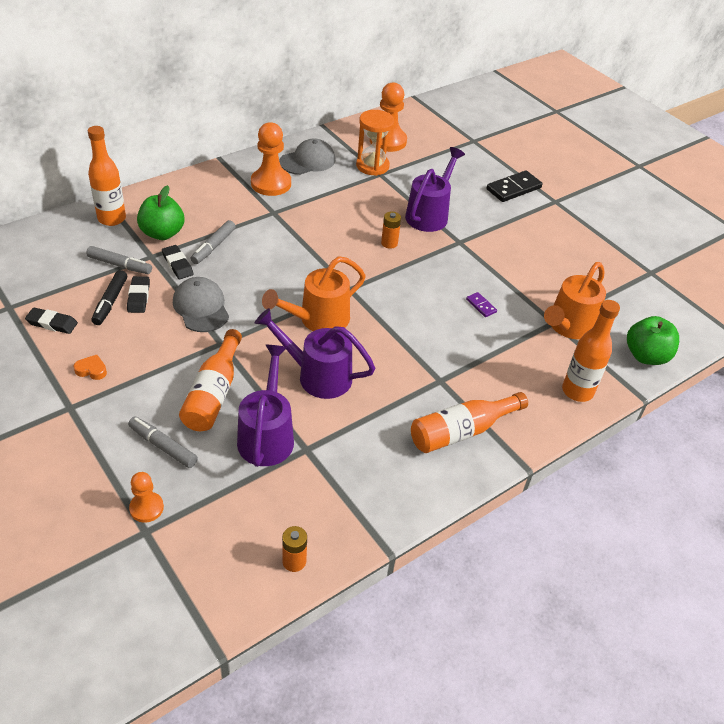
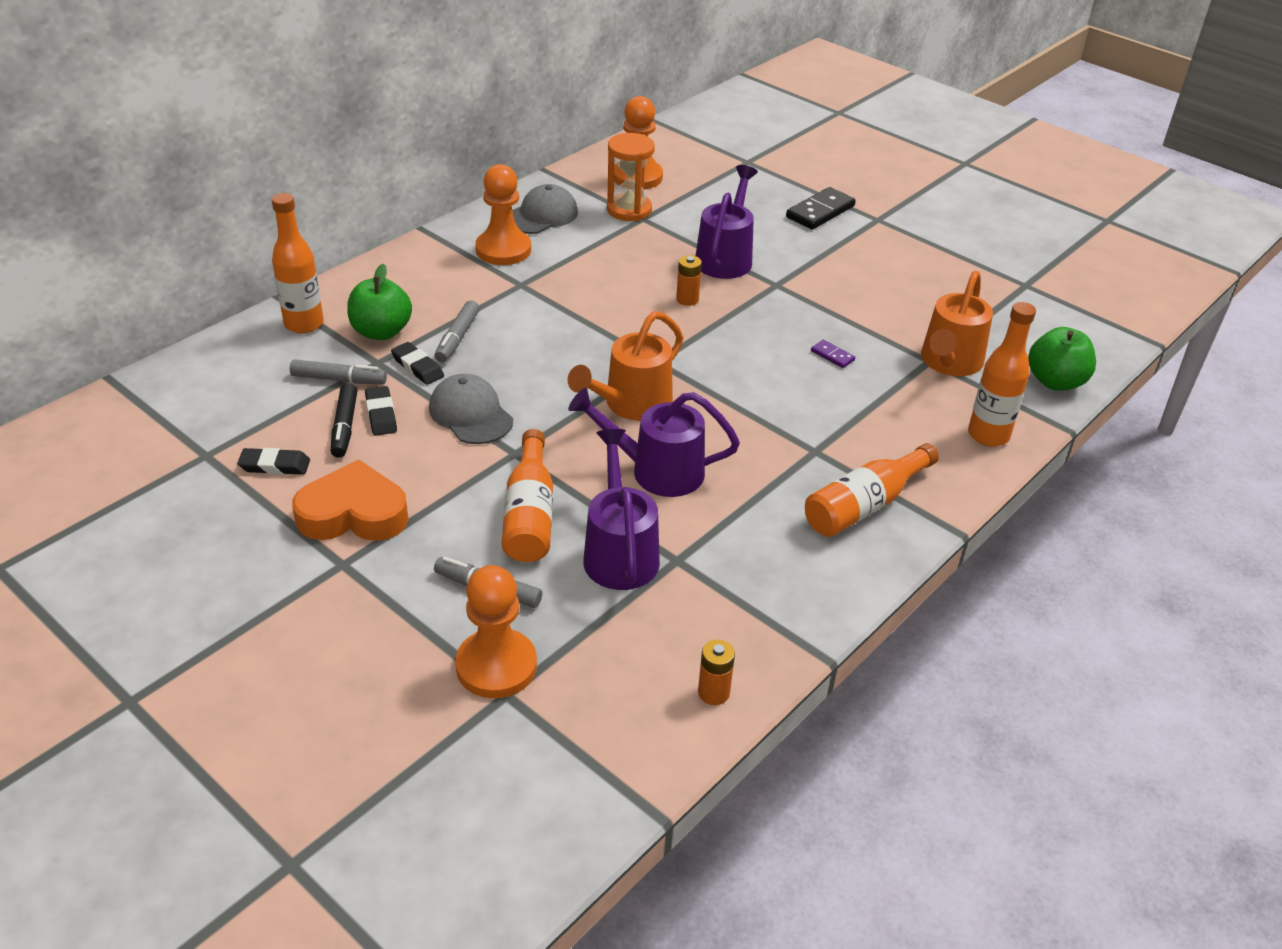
camera: 10 degrees left, 5 degrees down
orange heart [73,355,107,380] -> orange heart [292,460,409,541], size x2.48
orange pawn [129,472,164,523] -> orange pawn [455,565,537,698], size x1.78

